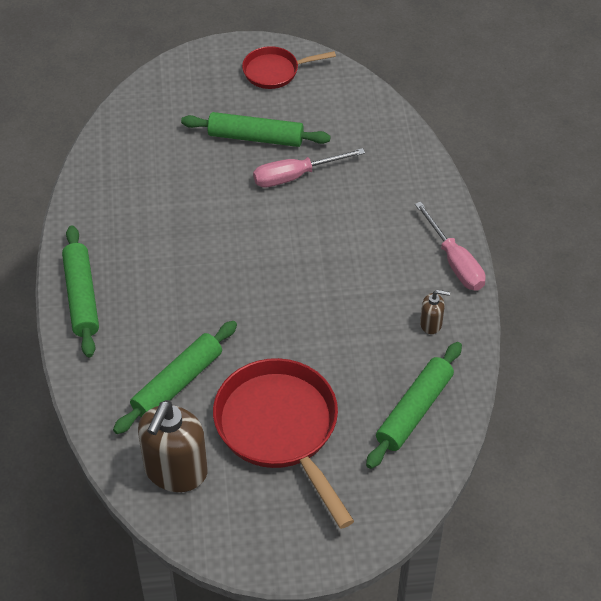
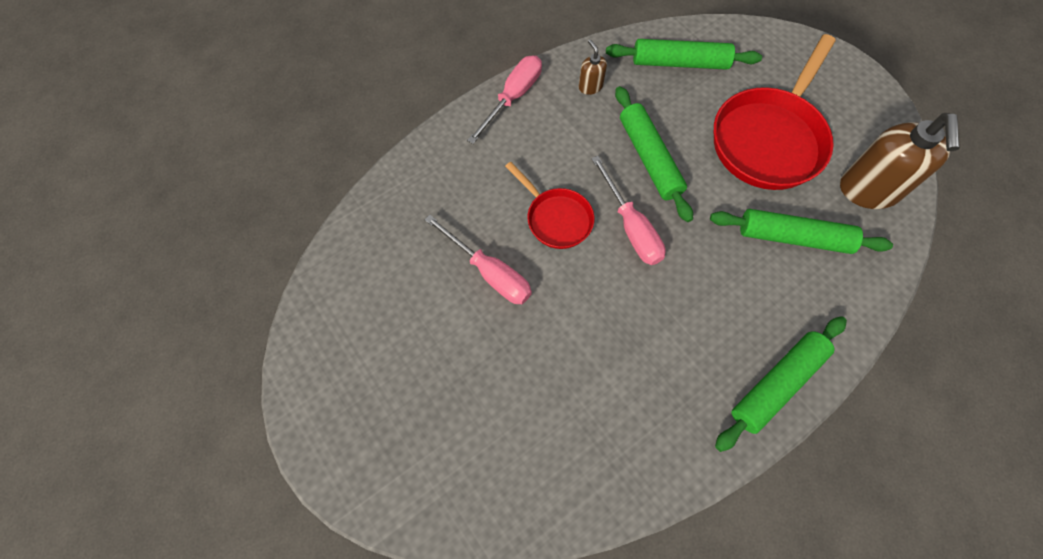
camera: 120 degrees left, 15 degrees up
brown soap dispenser [138,400,207,492] -> brown soap dispenser turned 105 degrees clockwise [840,113,960,209]
green rolling pin [181,112,331,147] -> green rolling pin moved to [615,86,693,222]
red pan [242,46,336,89] -> red pan moved to [505,162,594,249]
none -> pink screwdriver [591,156,666,265]

